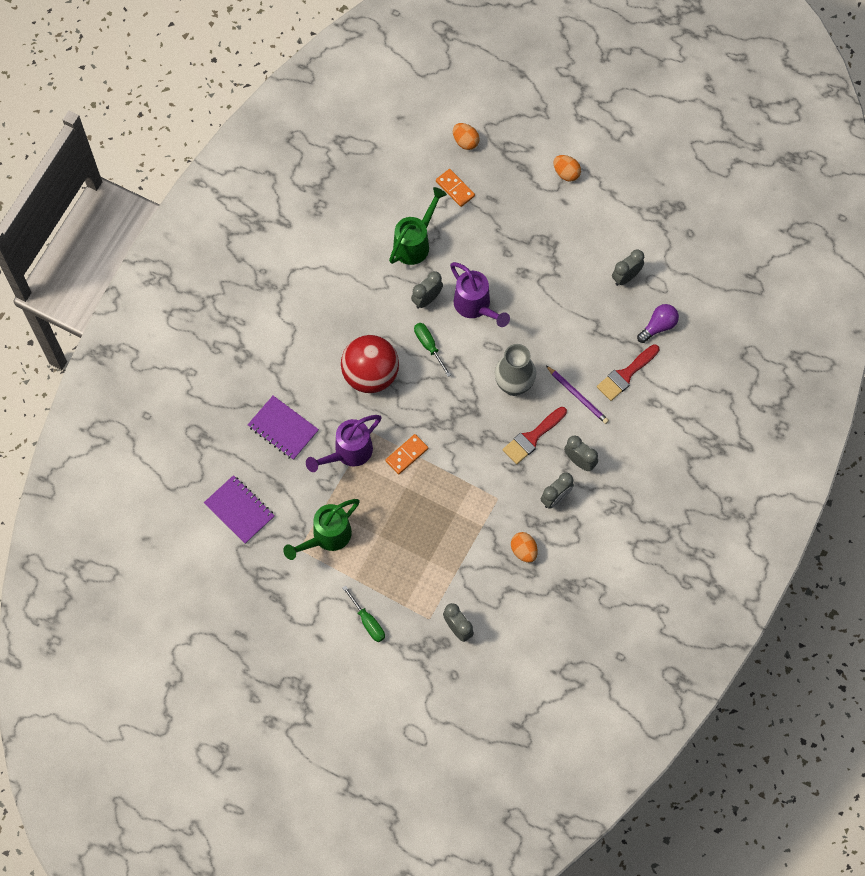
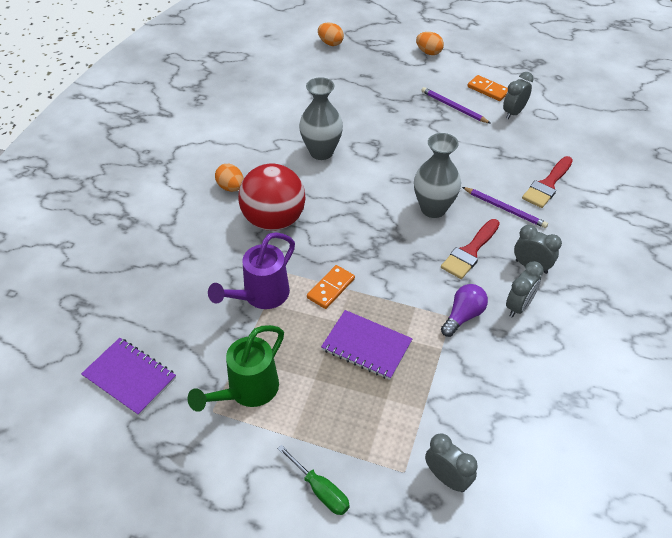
camera: 10 degrees left, 20 degrees down
purple notebook [248,396,319,460] -> purple notebook moved to [321,310,413,380]
green watering can [389,187,447,265] -> none
grey clock [411,271,443,309] -> grey vase [299,77,343,160]
green screwdriver [414,323,451,377] -> none
orange domino [436,169,475,207] -> orange domino moved to [468,75,508,101]
purple watering can [450,262,510,327] -> none
orange egg [511,532,538,563] -> orange egg moved to [215,164,244,192]
purple light bulb [637,304,679,343] -> purple light bulb moved to [441,284,488,337]
none -> purple pencil [421,87,491,124]

